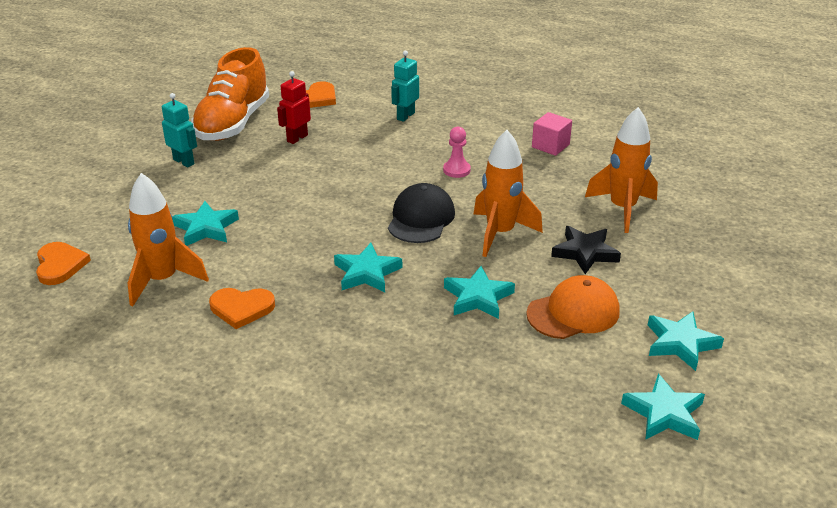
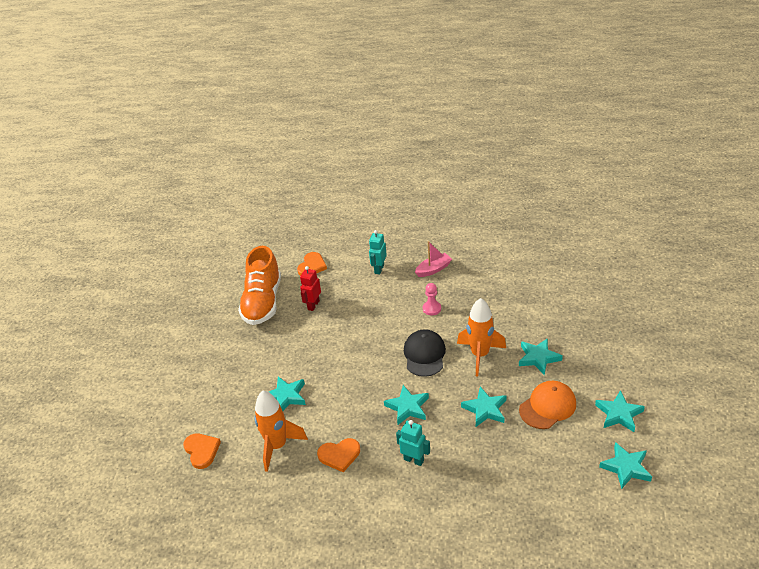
camera: 10 degrees left, 5 degrees up
turquoise robot [162,93,197,167] -> turquoise robot moved to [396,420,430,466]
pink cube [532,112,572,156] -> none
black star [551,226,621,274] -> turquoise star [519,338,563,375]
orange rocket [585,107,658,233] -> none
none -> pink boat [415,241,452,277]

